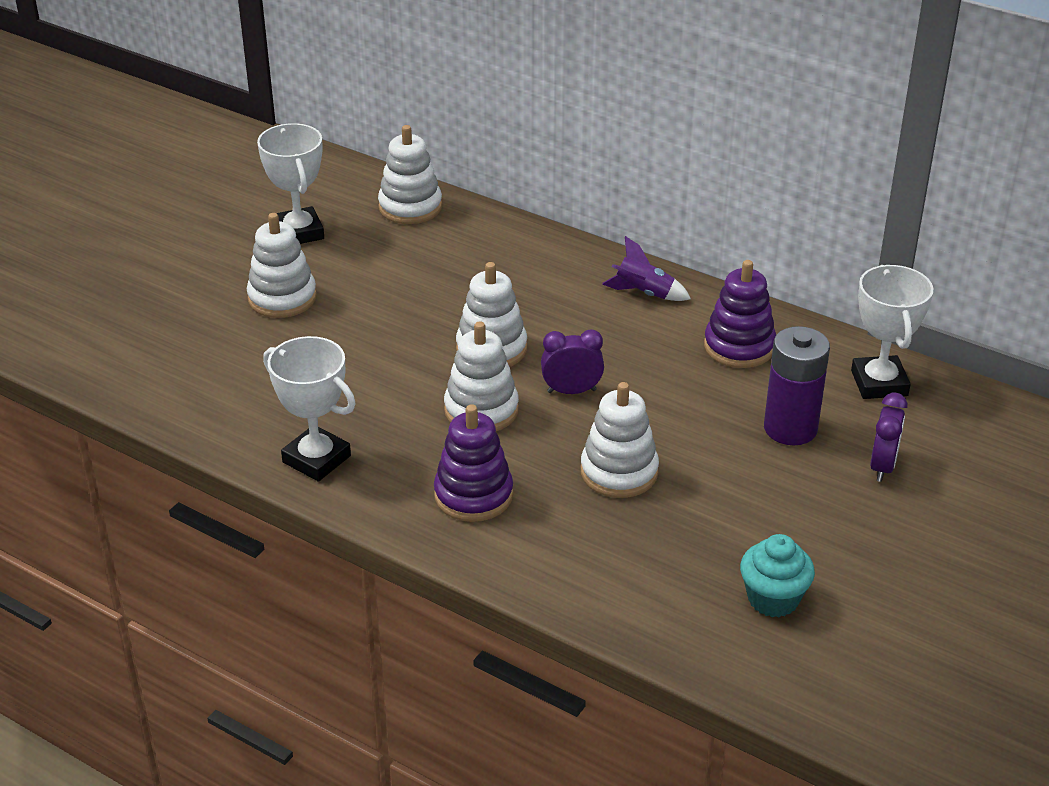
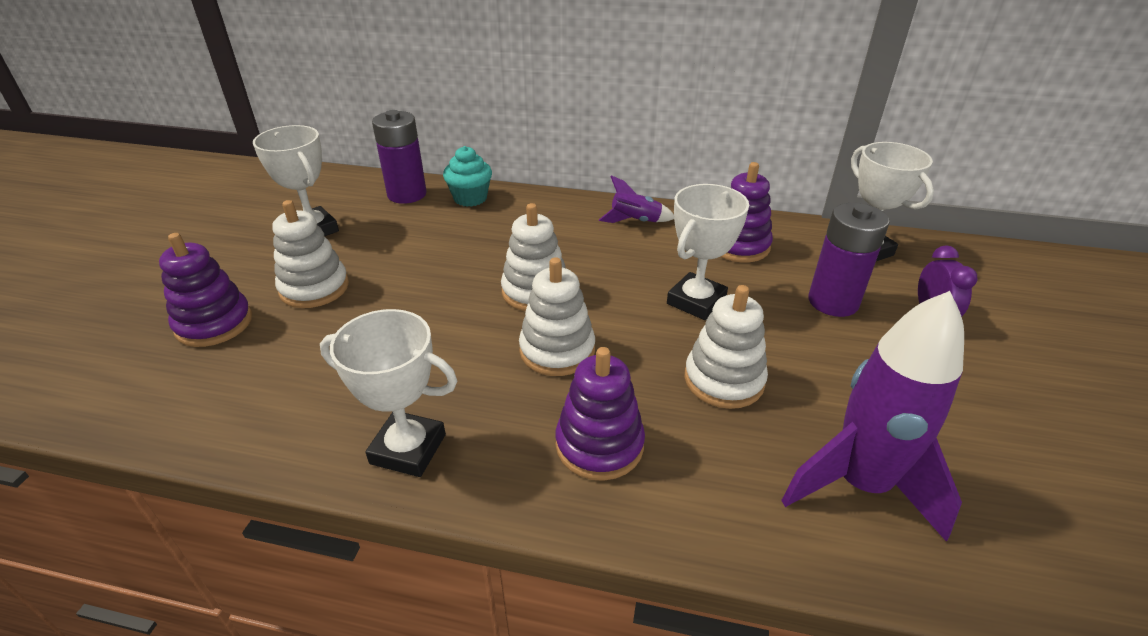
camera: 20 degrees left, 0 degrees up
white stacking toy [378,125,442,224] -> purple battery [372,110,427,204]
purple clock [541,329,604,394] -> none
turquoise cupcake [740,534,815,617] -> turquoise cupcake moved to [443,146,492,207]
none -> purple stacking toy [159,233,252,347]
none -> white trophy [667,184,749,320]
none -> purple rocket [781,291,964,542]

